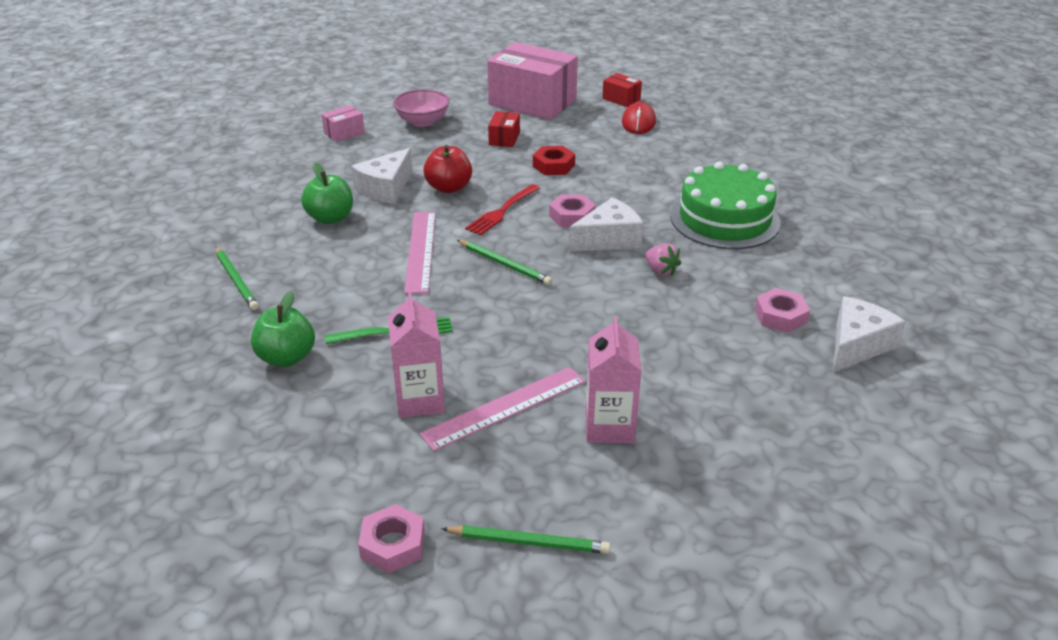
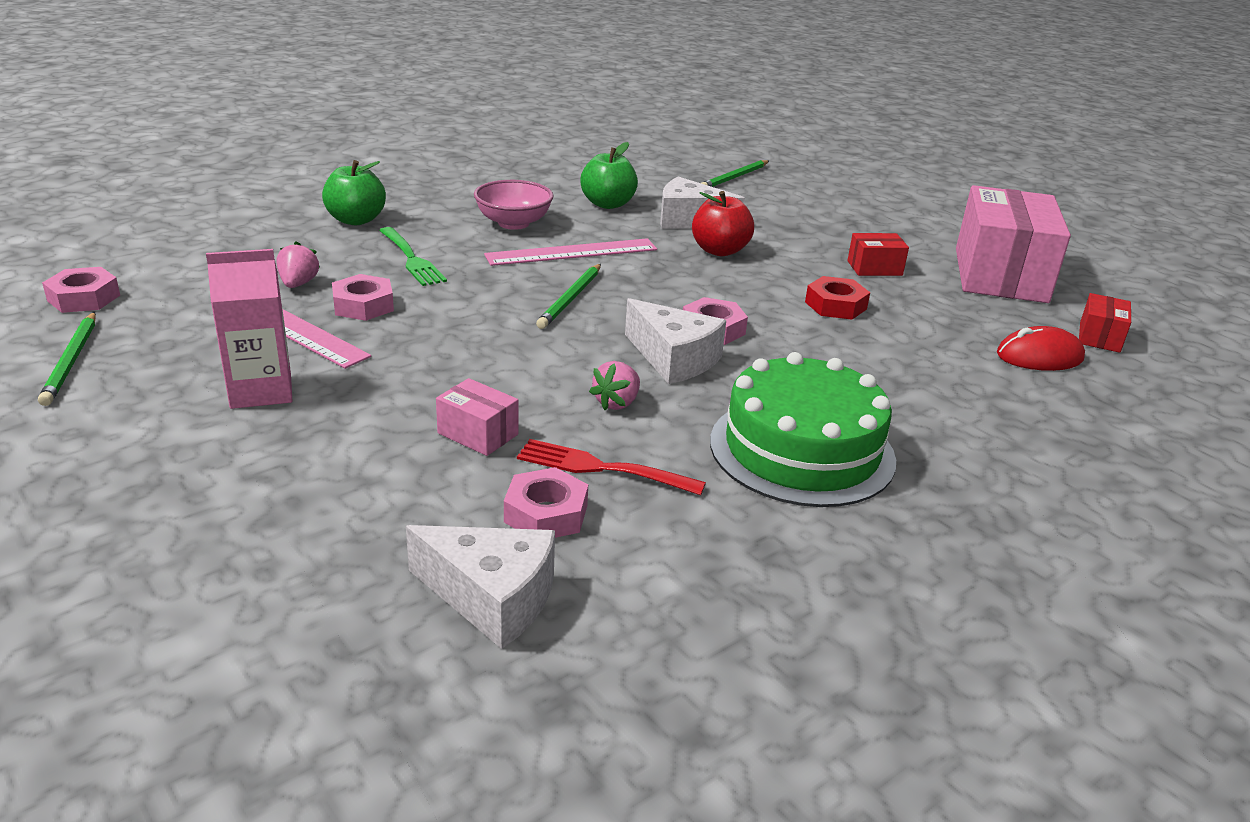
camera: 70 degrees right, 5 degrees down
green pencil [215,247,259,310] -> green pencil moved to [701,160,769,187]
pink box [321,105,365,142] -> pink box moved to [436,378,518,456]
pink carton [388,292,445,418] -> pink strawberry [276,241,320,288]
pink bowl [393,89,450,127] -> pink bowl moved to [474,180,554,230]
red fork [465,184,540,235] -> red fork moved to [517,439,706,495]
none -> pink nut [332,274,394,321]

